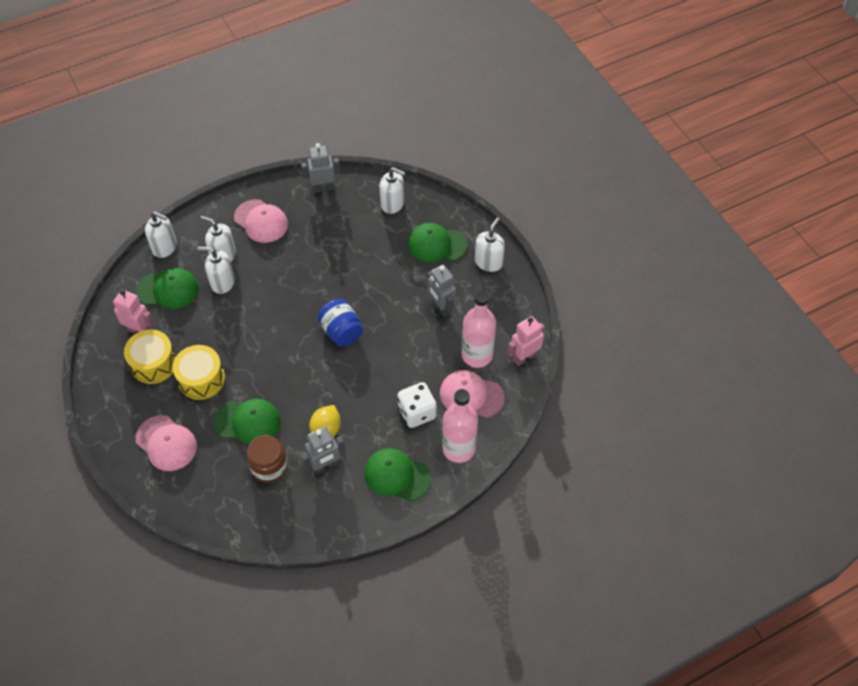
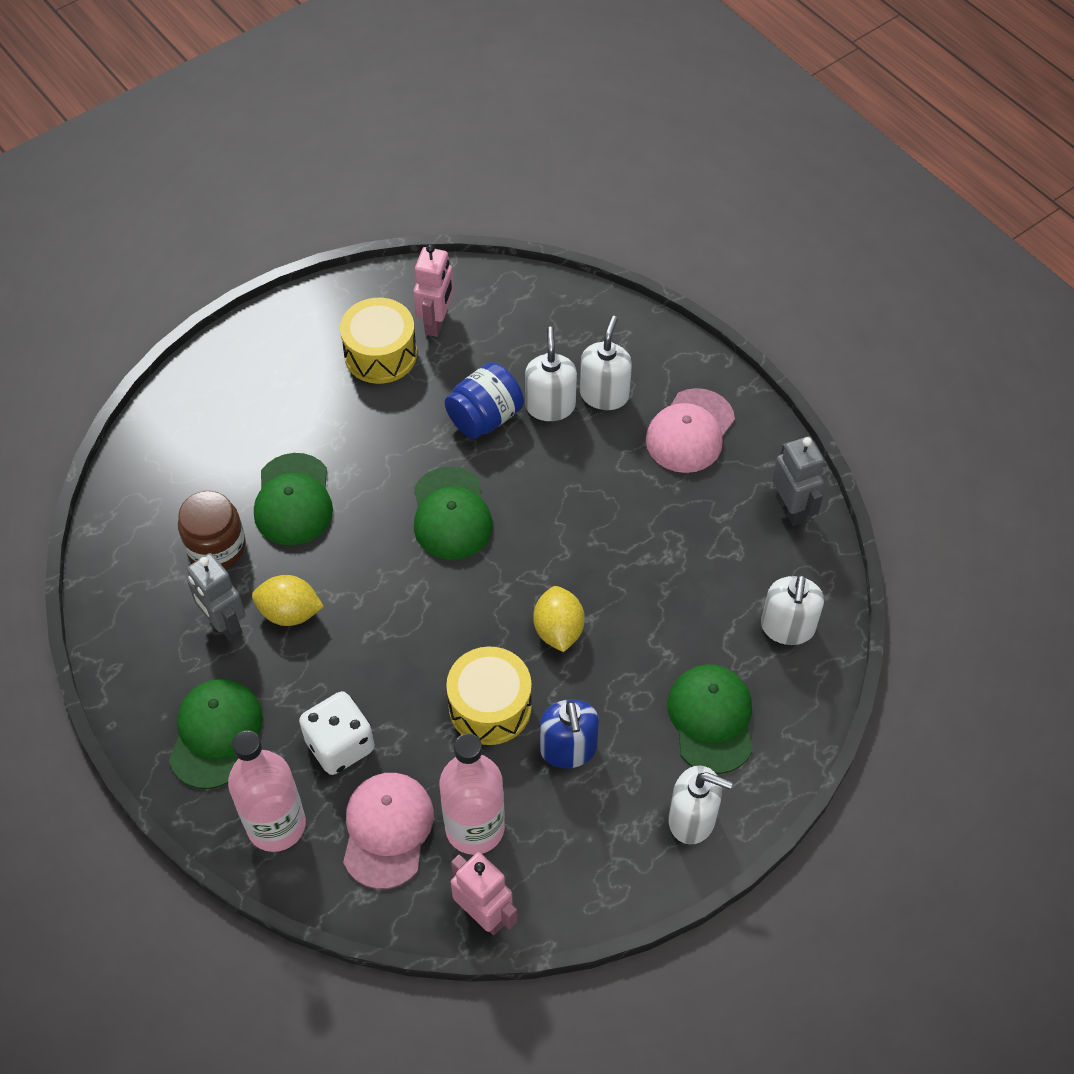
camera: 80 degrees right, 0 degrees up
pink cap [135,415,197,471] -> none
green cap [136,268,199,309] -> green cap moved to [414,467,493,560]
white soap dispenser [145,212,177,258] -> none
yellow drum [173,345,225,400] -> yellow drum moved to [446,647,532,745]
blue jar [317,299,363,347] -> blue jar moved to [445,362,524,439]
grey robot [427,265,456,317] -> blue soap dispenser [540,699,599,769]
none -> yellow lemon [533,586,585,652]

